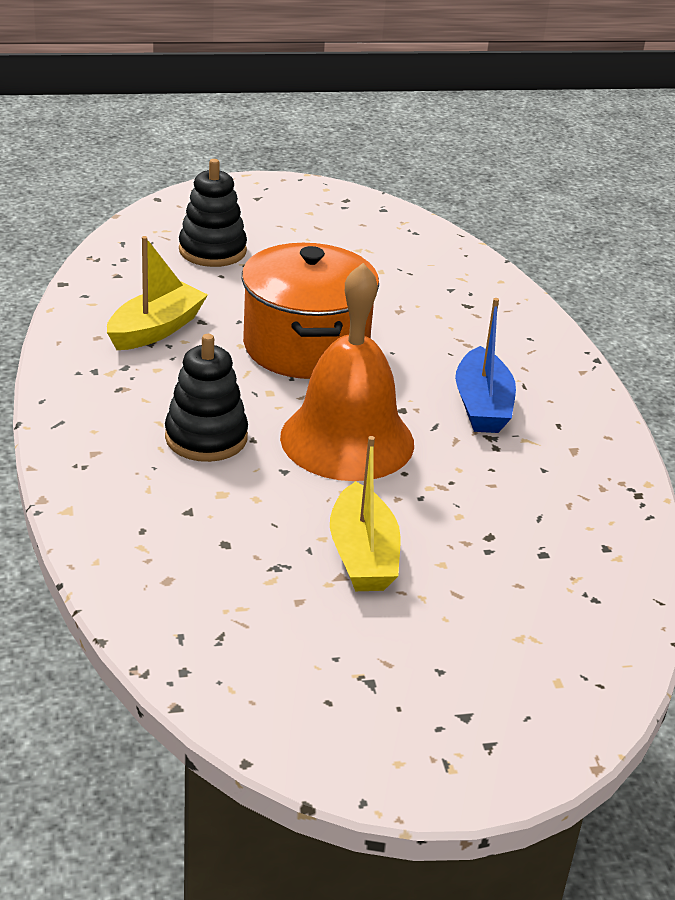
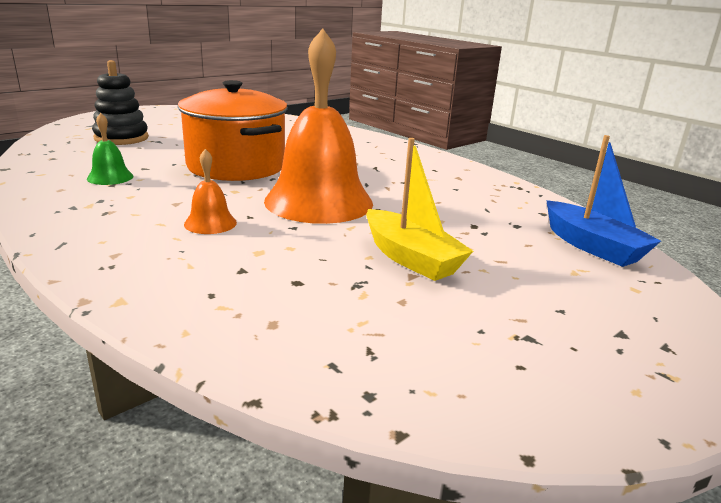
camera: 30 degrees left, 10 degrees down
yellow boat [107,236,208,350] -> green bell [87,113,134,185]
black stacking toy [165,334,248,462] -> orange bell [184,149,237,234]
blue boat [455,298,516,433] -> blue boat moved to [546,135,661,267]

